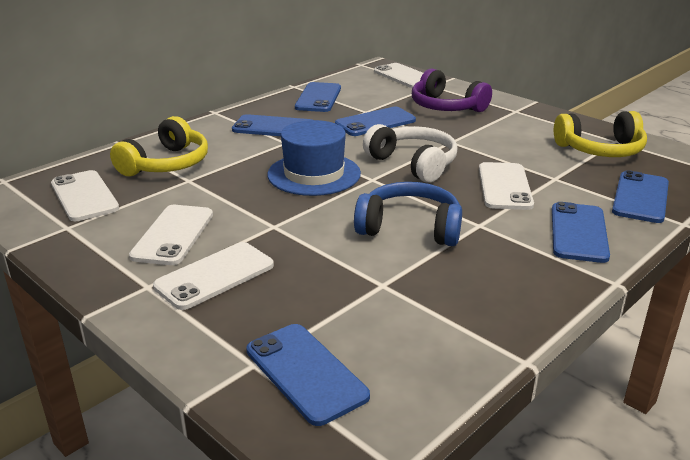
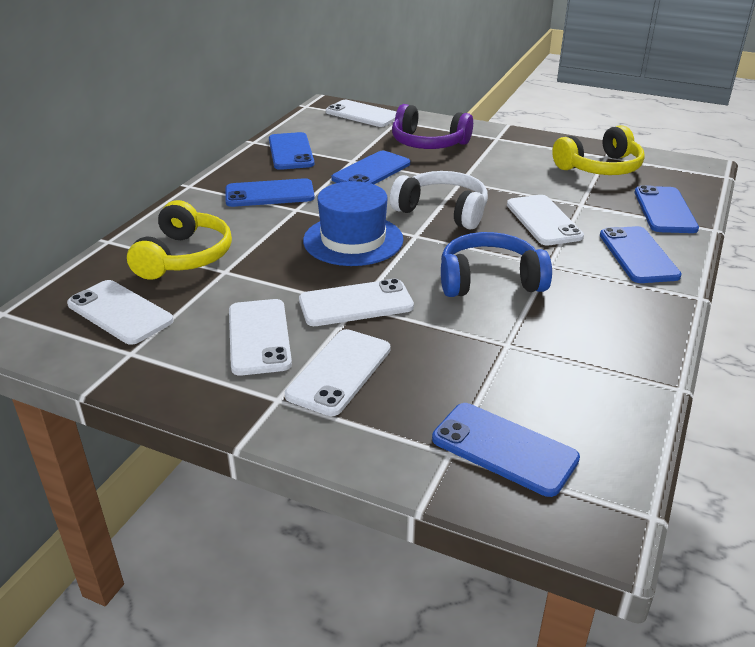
camera: 20 degrees left, 5 degrees up
none -> white phone [299,279,414,326]

